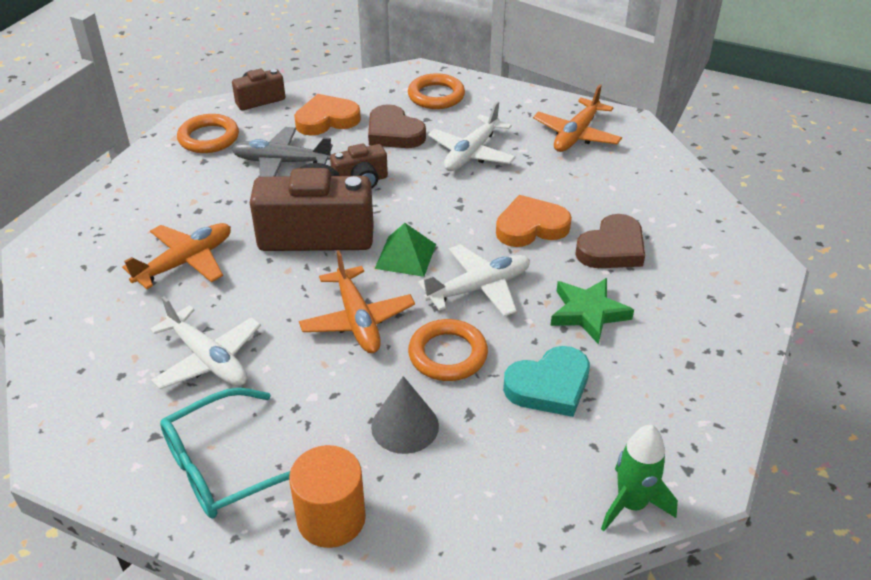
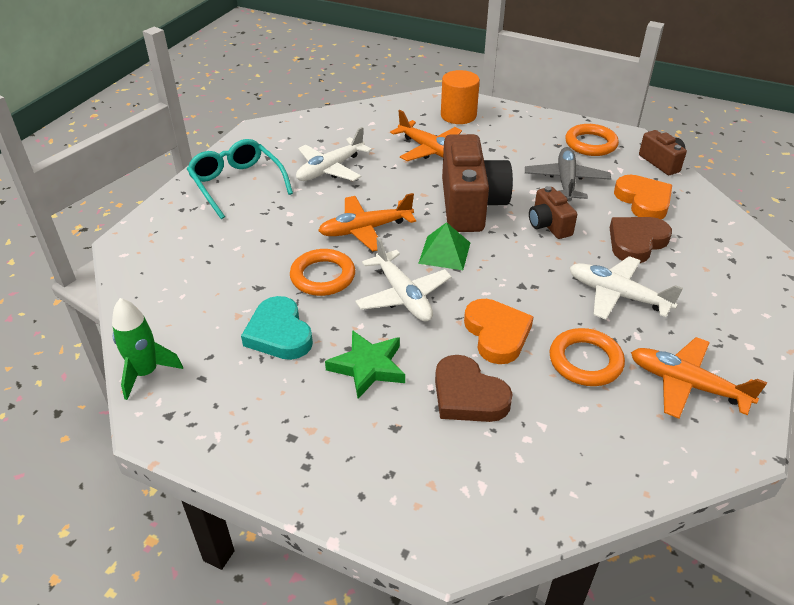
camera: 90 degrees right, 0 degrees up
orange cylinder [289,445,366,548] -> orange cylinder moved to [441,70,480,124]
grey cone [371,376,439,454] -> none
orange ring [408,73,465,109] -> orange ring moved to [549,328,625,386]

